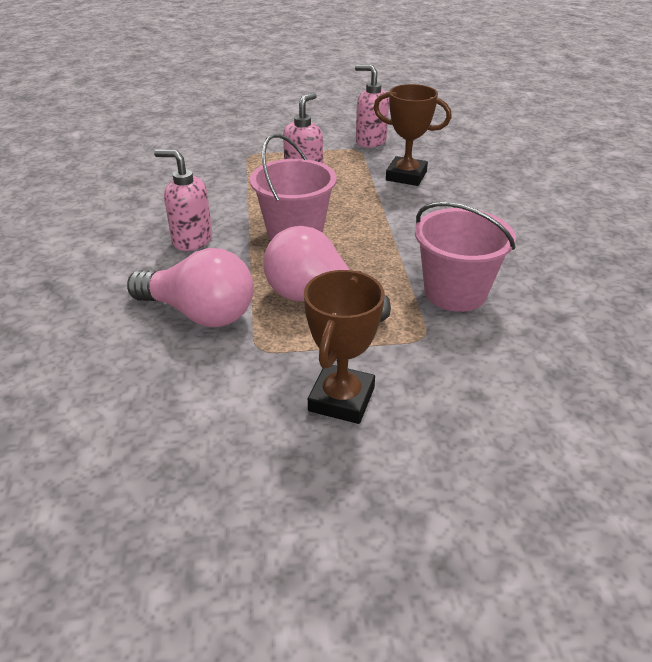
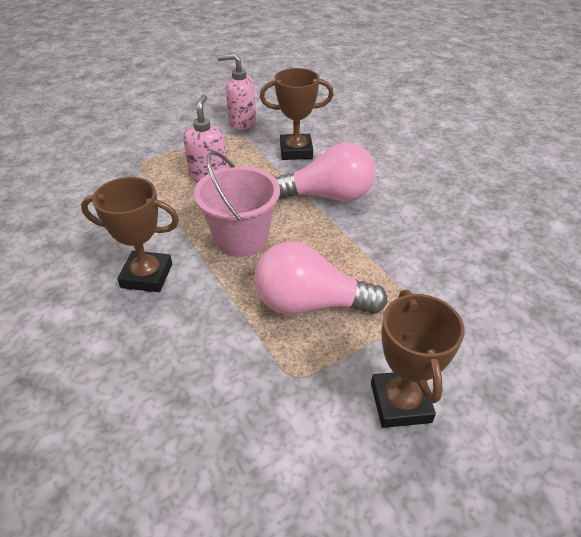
camera: 25 degrees left, 5 degrees up
pink light bulb [127,248,254,327] -> pink light bulb moved to [274,142,376,202]
pink soap dispenser [154,149,212,251] -> brown trophy [81,177,179,292]
pink bucket [415,202,516,312] -> none

